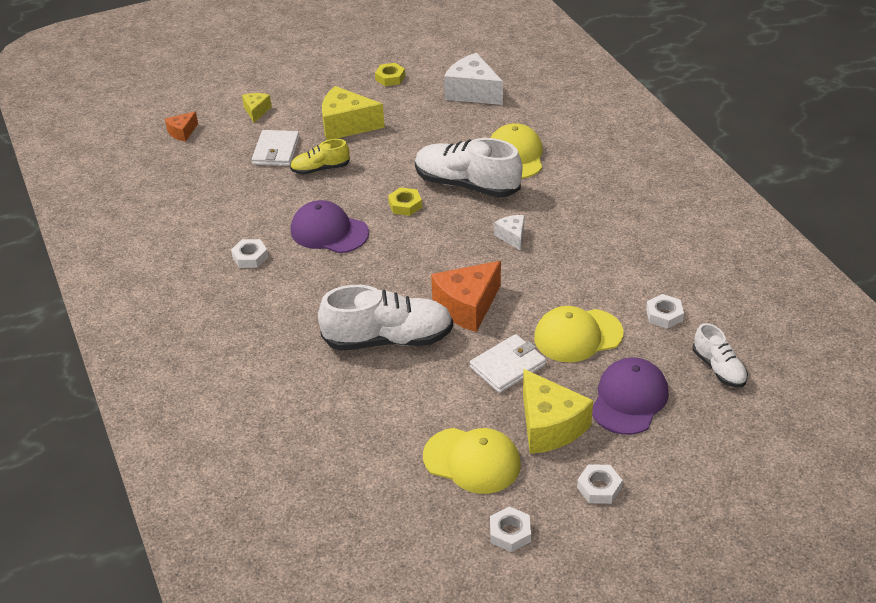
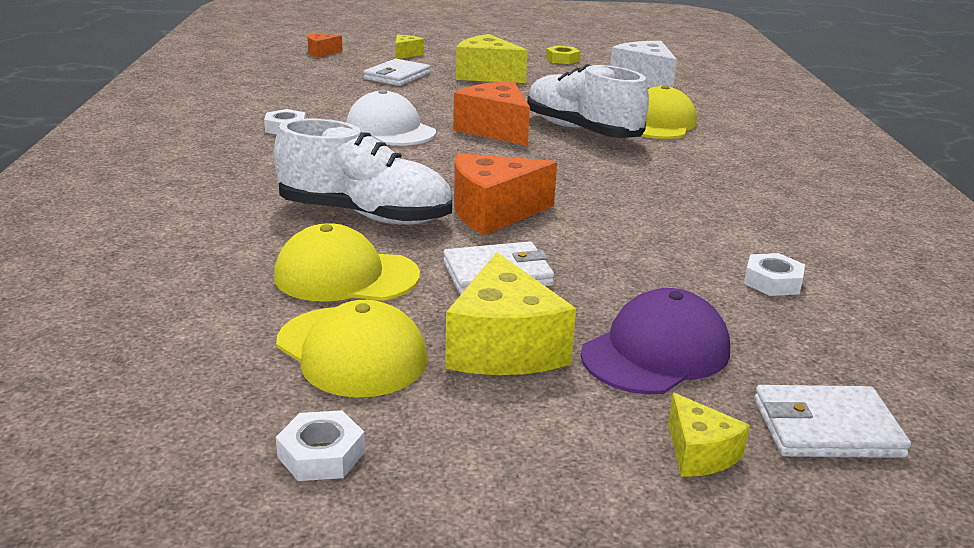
camera: 20 degrees right, 15 degrees down
yellow shoe [290,139,350,175] -> none
purple cap [291,200,369,253] -> white cap [347,89,436,145]
yellow nut [388,187,422,216] -> orange cheese [453,81,530,146]
white cheese [494,215,524,251] -> none
yellow cap [534,306,623,362] -> yellow cap moved to [274,223,420,302]
white nut [577,464,623,504] -> none
white shoe [693,323,748,388] -> none
none -> yellow cheese [668,393,750,477]
none -> white wallet [754,385,911,458]

